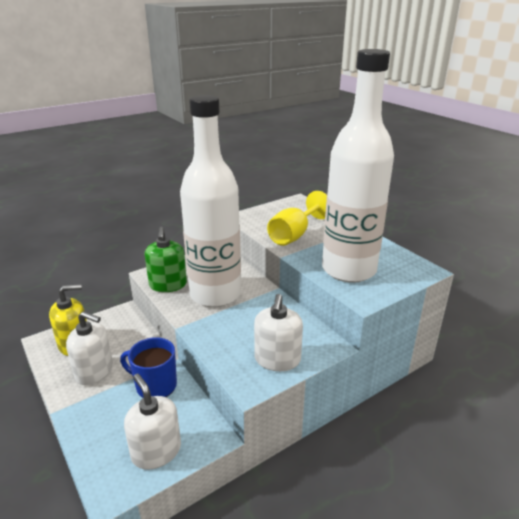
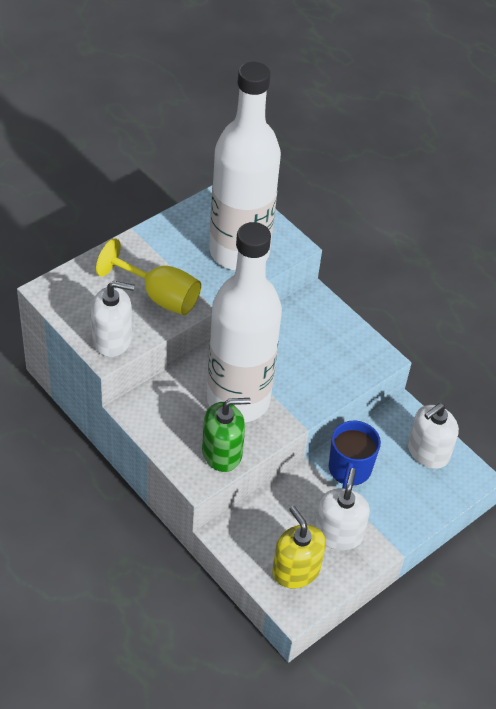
camera: 100 degrees left, 20 degrees up
white soap dispenser [254,294,303,371] -> white soap dispenser moved to [91,281,135,357]

